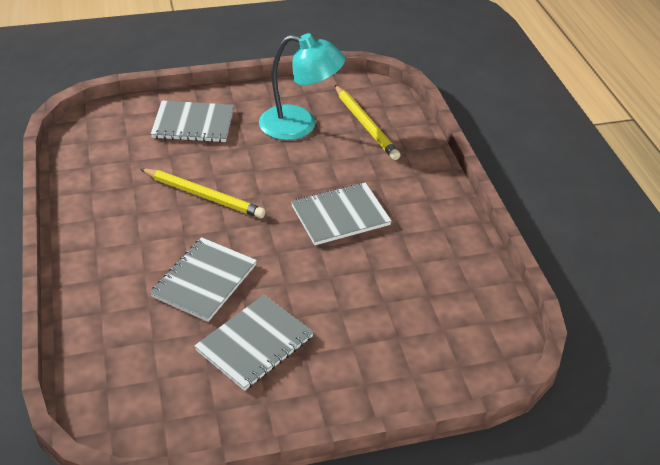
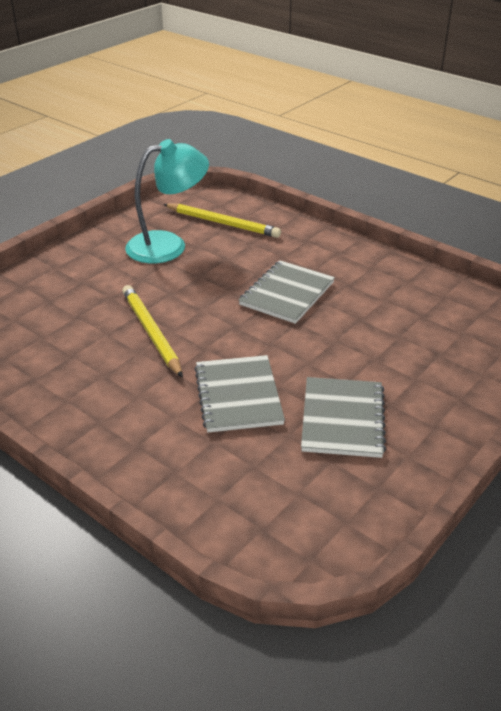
camera: 35 degrees left, 5 degrees down
yellow pencil [140,168,266,218] -> yellow pencil turned 105 degrees counterclockwise [122,285,183,378]
grey notebook [151,101,234,142] -> none

